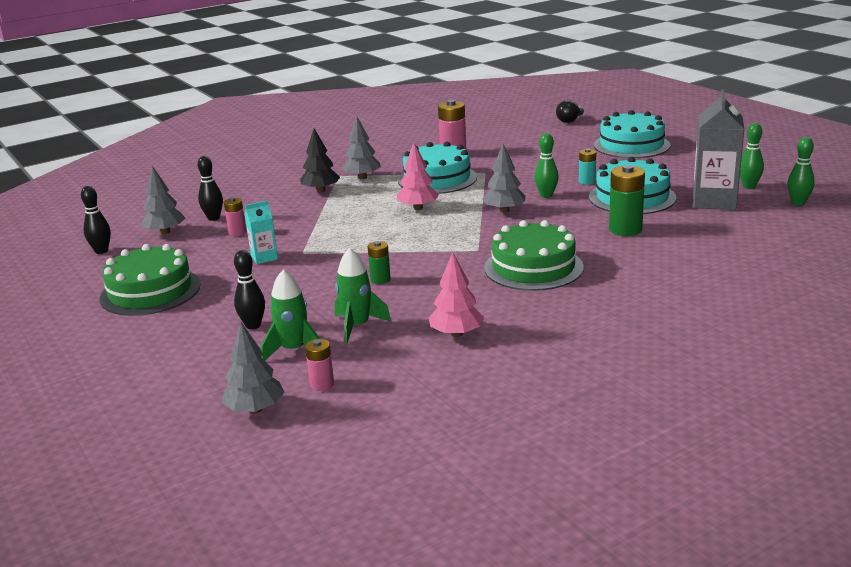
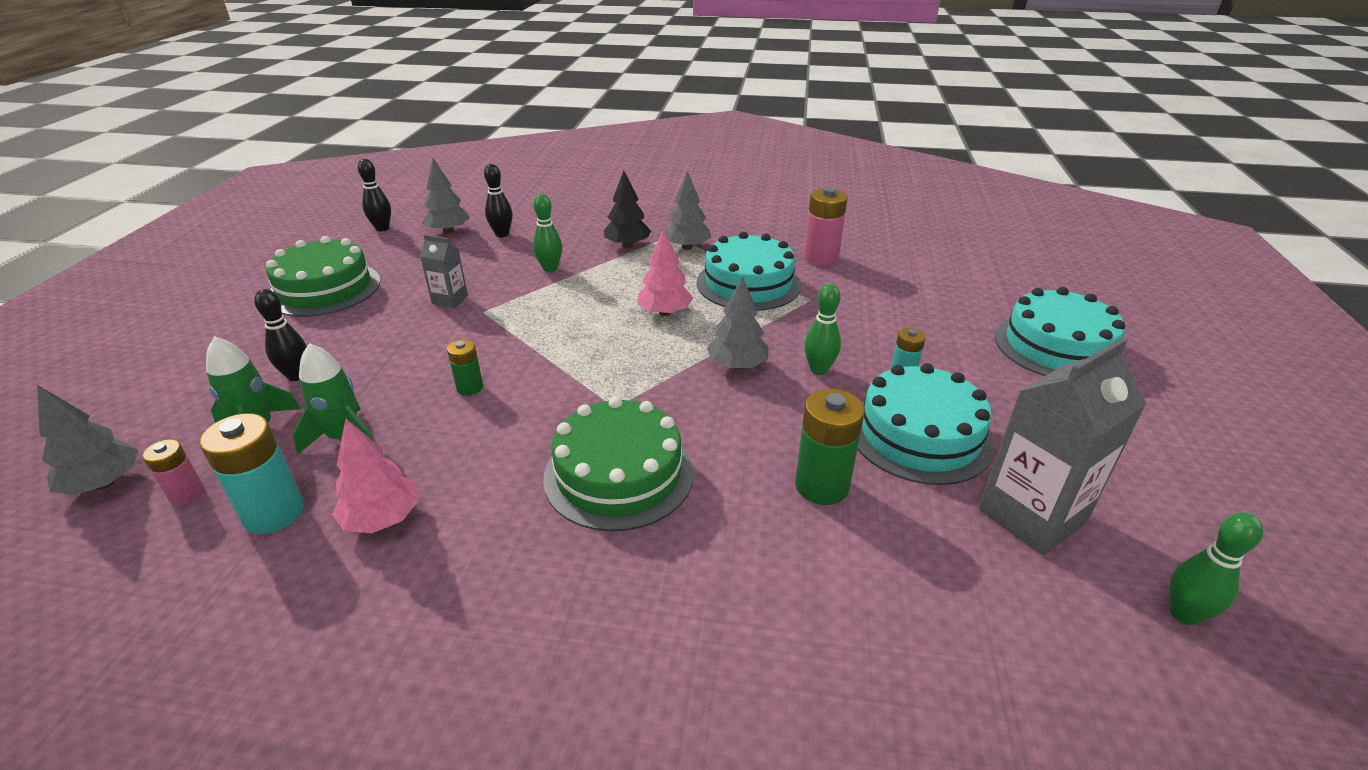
camera: 40 degrees right, 10 degrees up
pink battery [224,197,246,236] -> none
turquoise carton [245,201,278,264] -> grey carton [420,235,468,308]
black light bulb [556,100,584,123] -> none
green bowling pin [740,123,764,189] -> green bowling pin moved to [533,194,562,272]
none -> turquoise battery [200,413,304,534]

